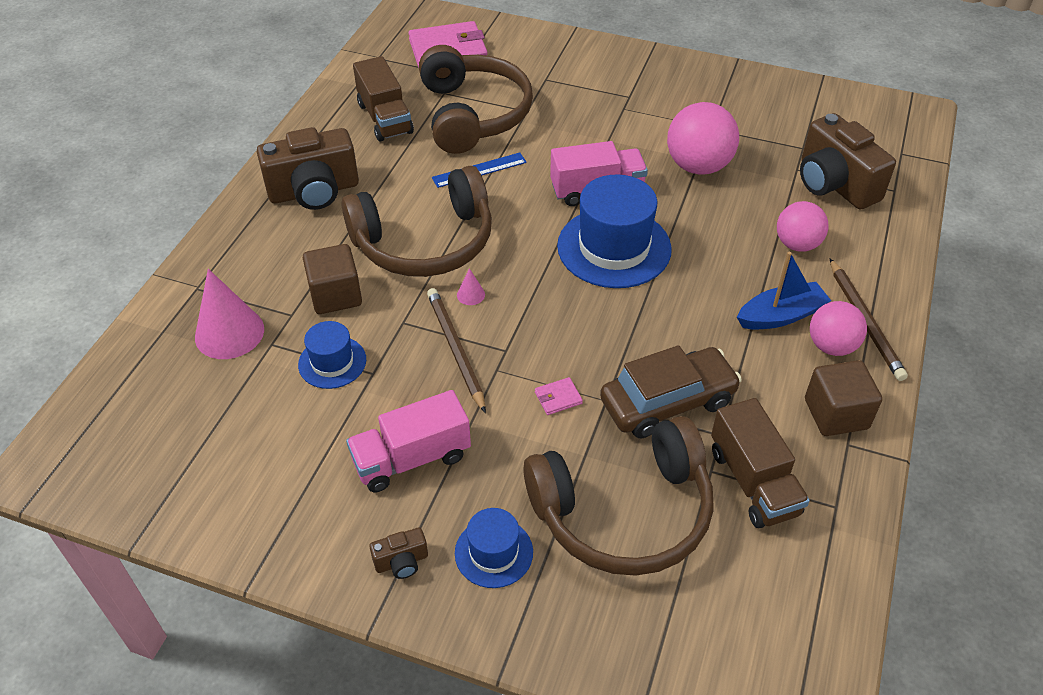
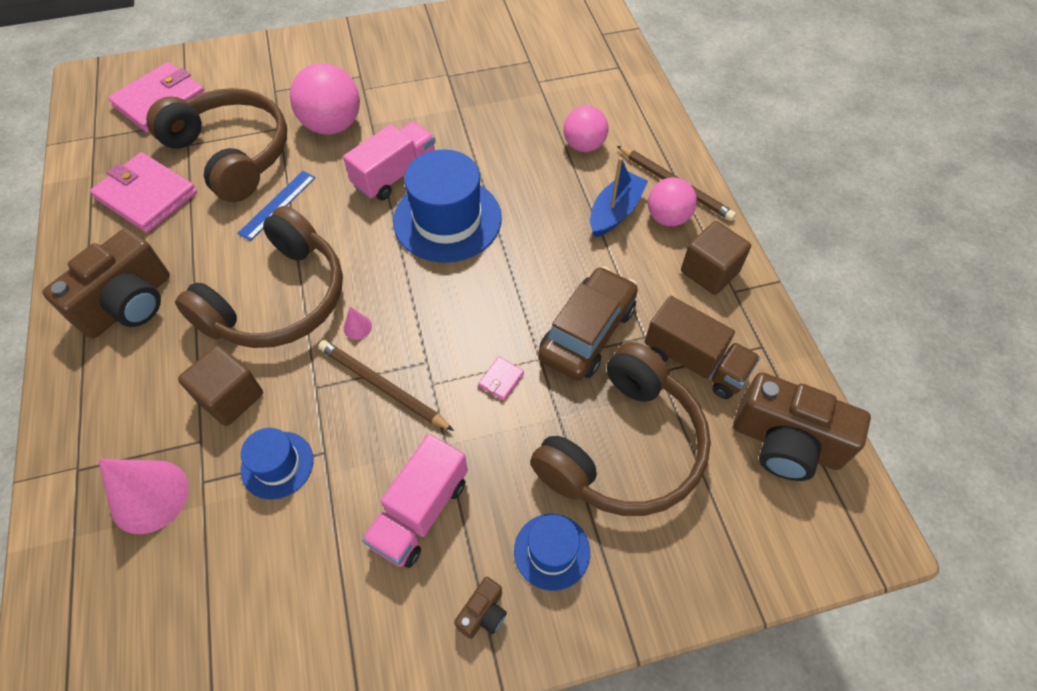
camera: 35 degrees left, 10 degrees up
brown truck [353,56,414,141] -> pink wallet [90,152,197,233]
pink ball [667,102,739,175] -> pink ball moved to [290,63,360,135]
brown camera [800,113,896,210] -> brown camera moved to [733,372,871,481]

